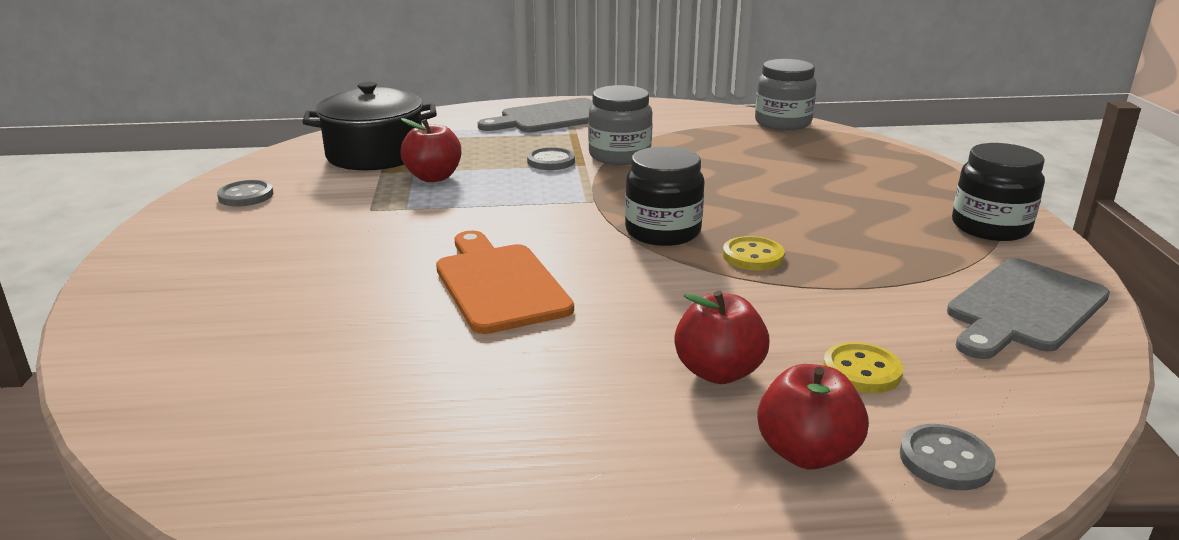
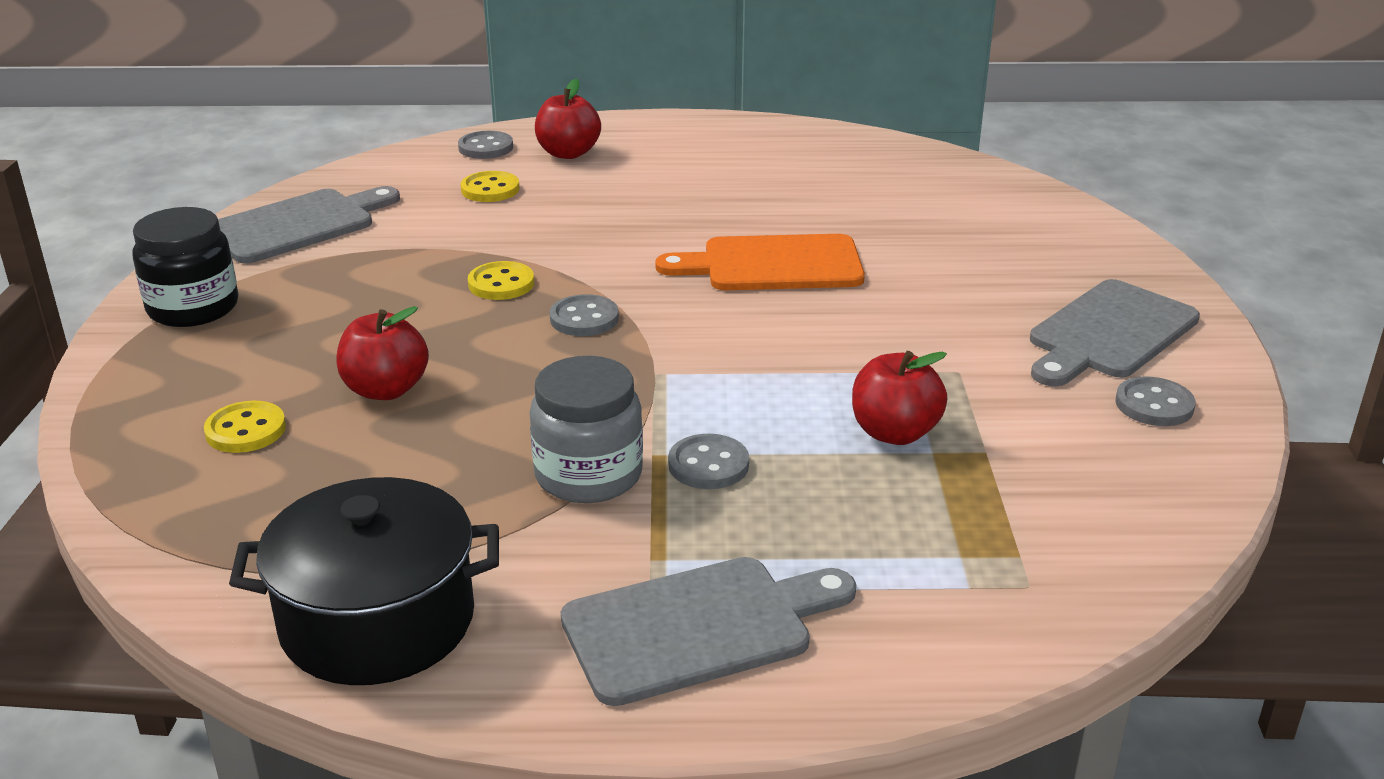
camera: 175 degrees left, 5 degrees up
black pot [303,82,437,170] -> black pot moved to [229,477,499,685]
orange cutting board [436,231,574,334] -> orange cutting board turned 105 degrees clockwise [655,234,865,290]
black jar [625,146,705,246] -> grey button [549,294,619,336]
red apple [674,291,770,384] -> red apple moved to [336,306,429,400]
grey jar [755,59,817,130] -> none
none -> yellow button [204,401,286,453]
none -> grey cutting board [1030,279,1200,387]

